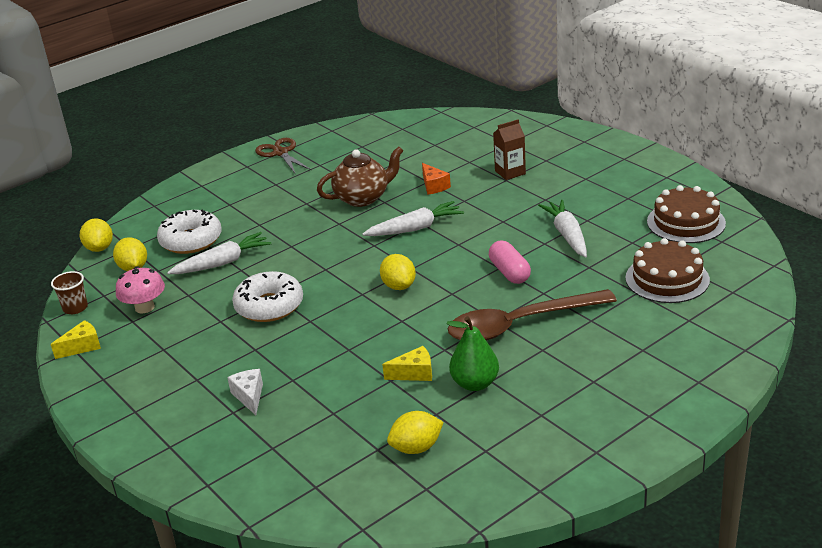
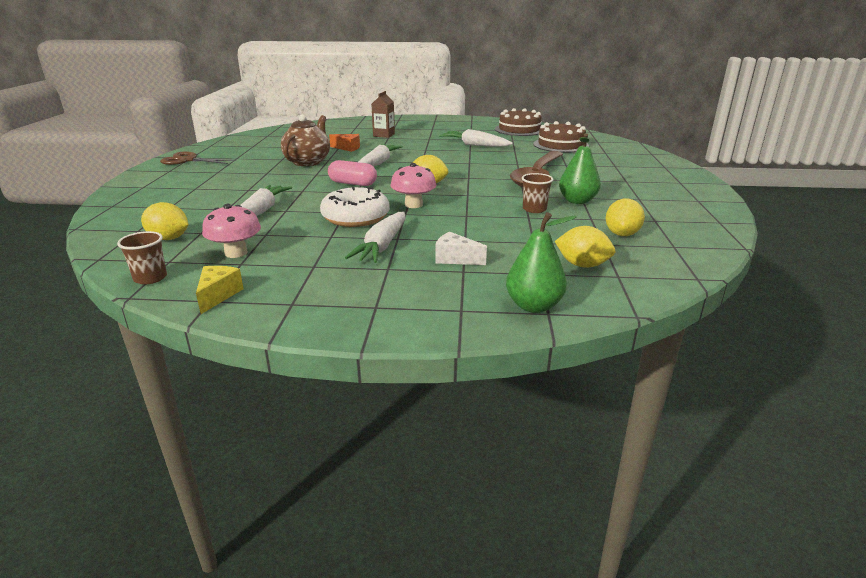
camera: 50 degrees left, 5 degrees down
yellow lemon [80,218,113,252] -> yellow lemon moved to [555,226,615,268]
white donut [157,210,222,254] -> none
yellow cheese [382,346,432,381] -> brown cup [522,173,553,213]
pink capsule [489,241,531,284] -> pink capsule moved to [328,160,377,186]
none -> white carrot [345,212,405,263]
none -> pink mushroom [391,163,436,208]
none -> green pear [506,212,577,313]

